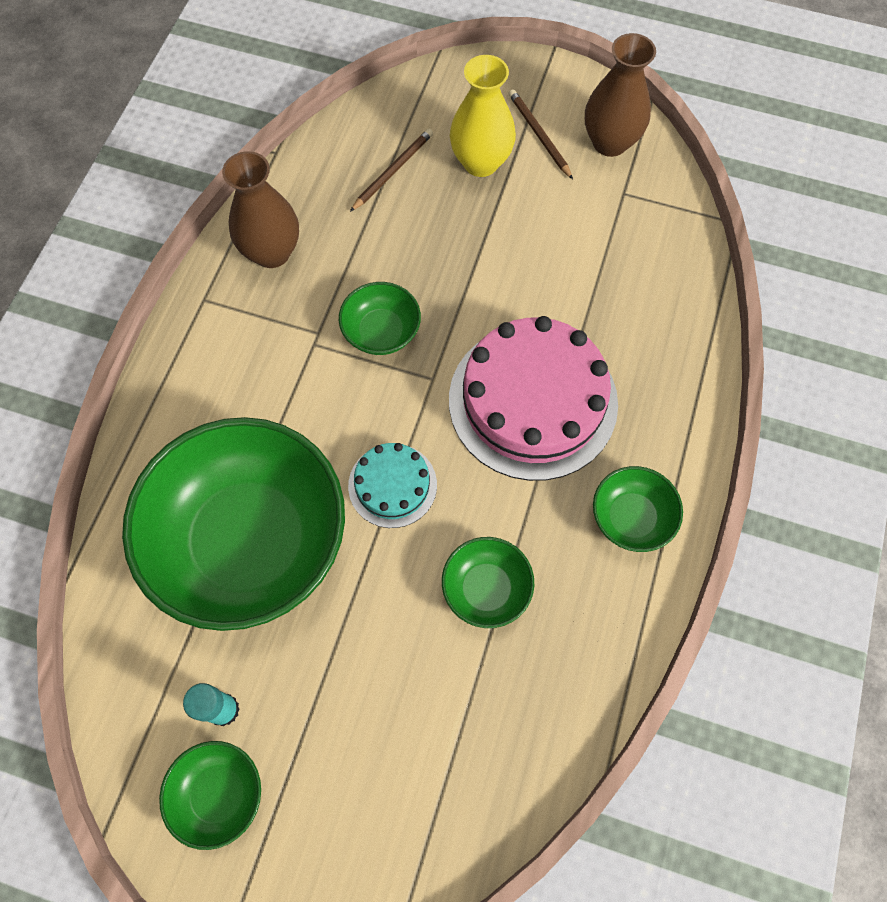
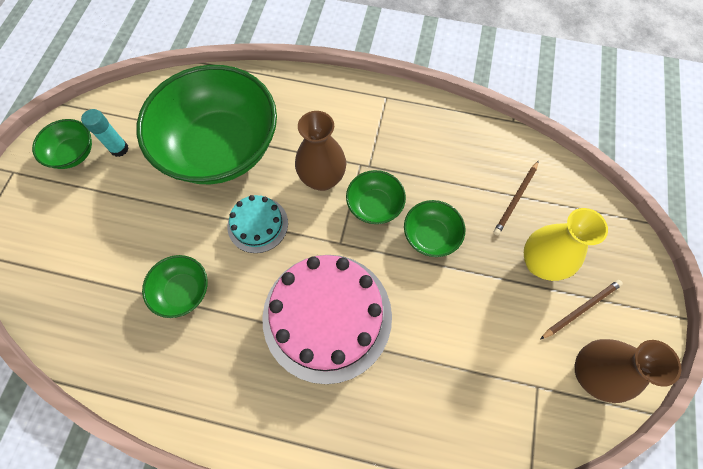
camera: 85 degrees right, 0 degrees up
brown vase [222,151,299,268] -> brown vase moved to [295,111,346,191]
brown pencil [350,129,433,212] -> brown pencil turned 90 degrees clockwise [493,160,539,235]
green bowl [593,466,683,552] -> green bowl moved to [404,200,465,257]

